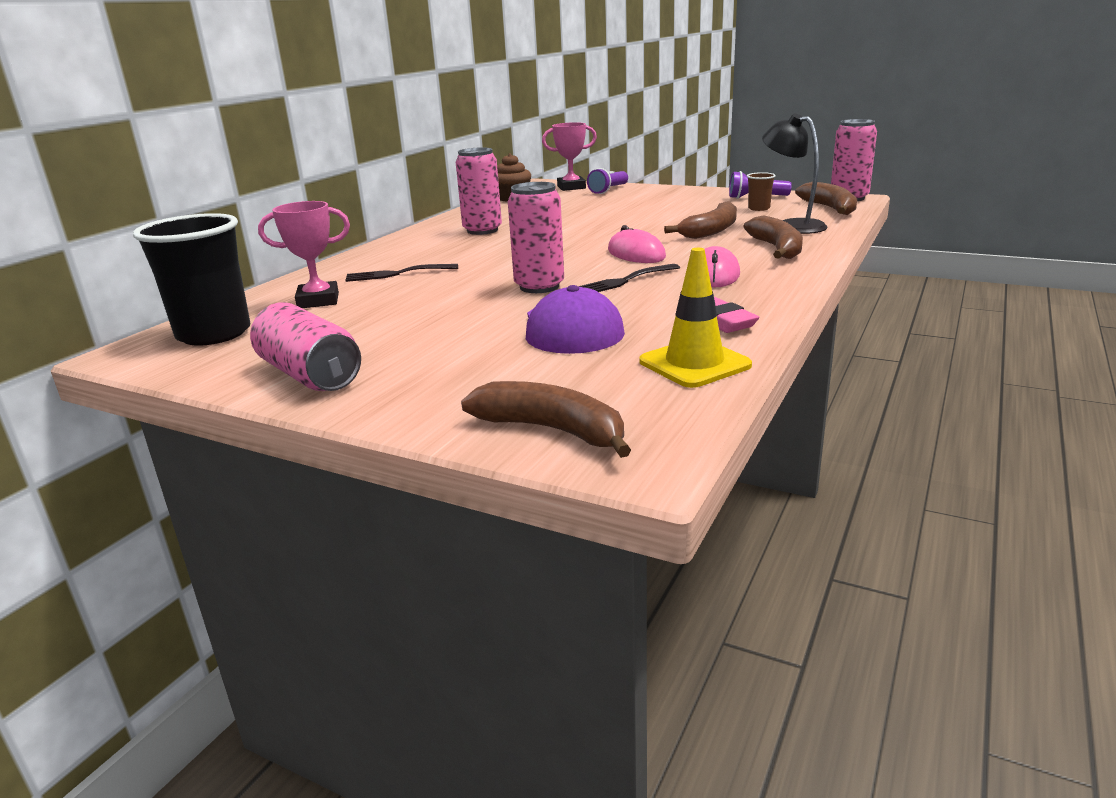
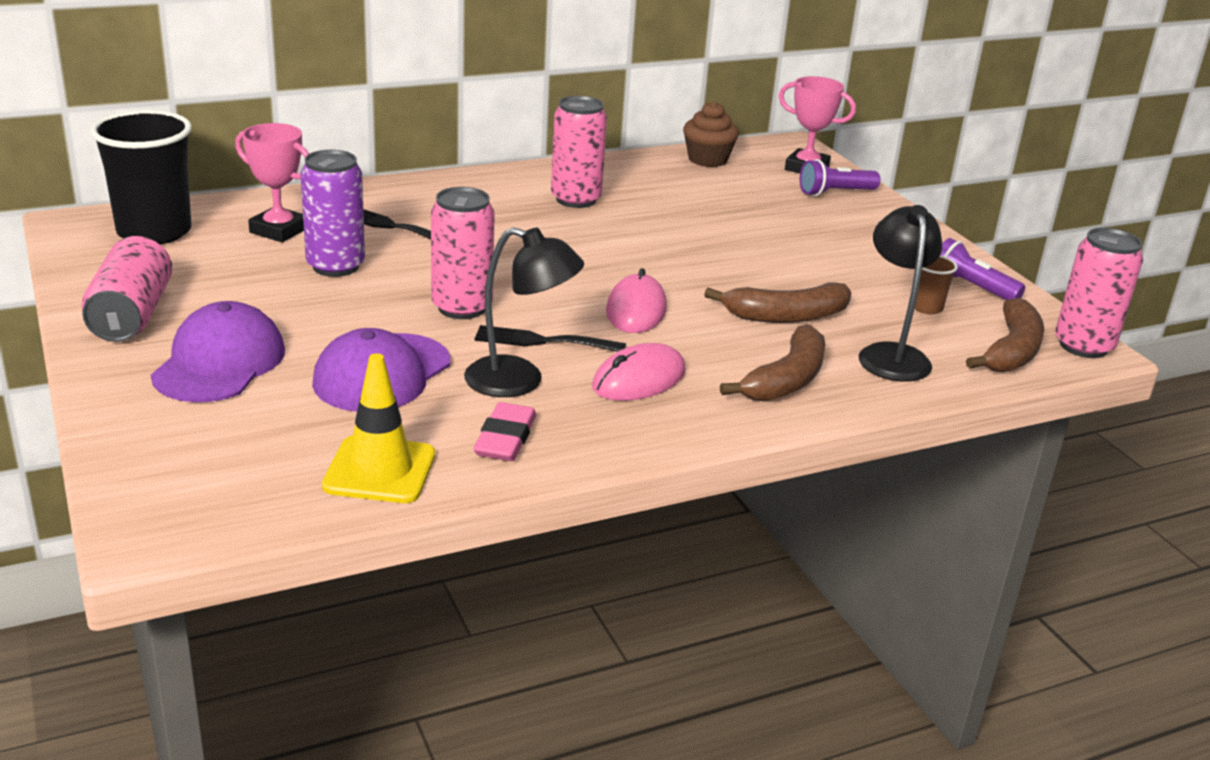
camera: 35 degrees right, 5 degrees up
brown banana [461,381,631,458] -> none
none -> purple cap [151,301,285,402]
none -> purple can [300,150,365,277]
none -> black lamp [464,227,584,397]

